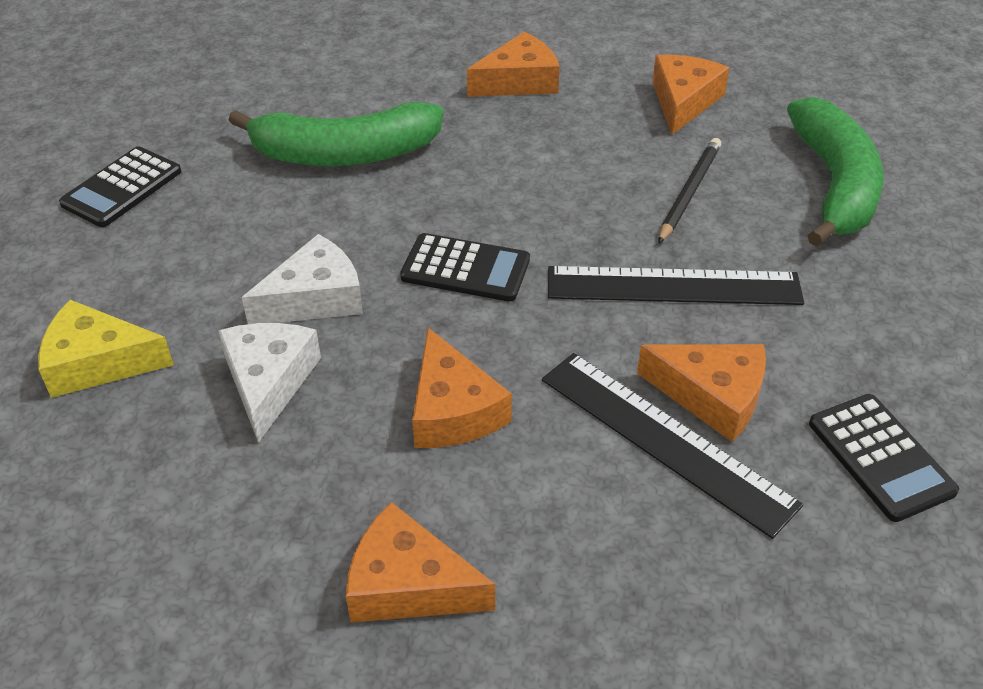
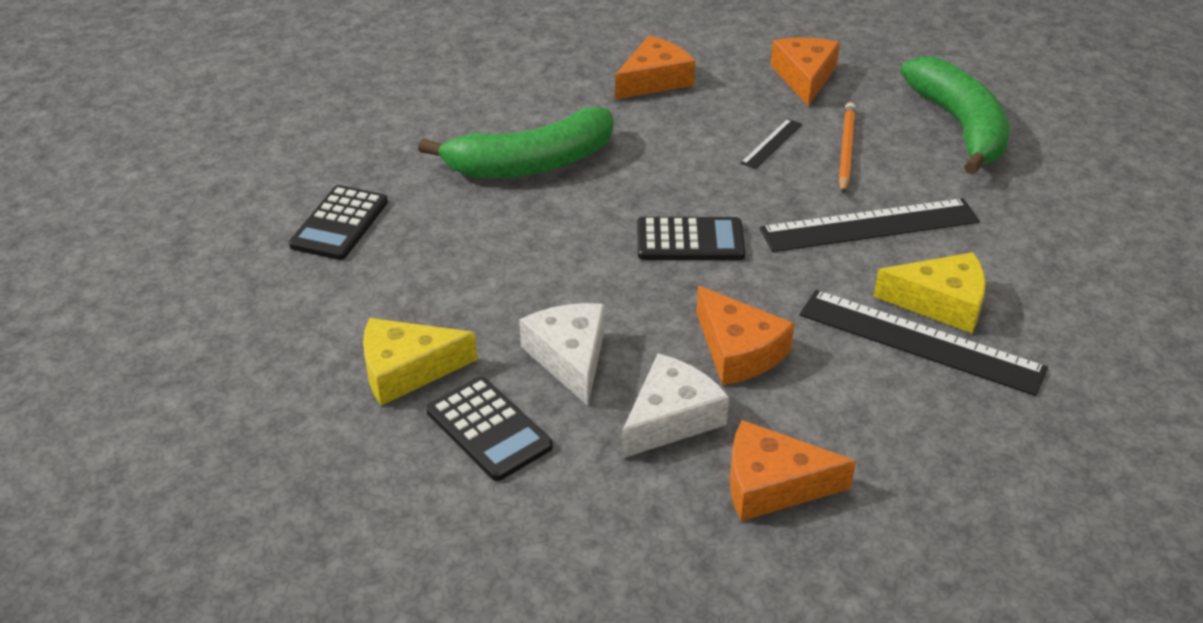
camera: 15 degrees left, 5 degrees down
white cheese [242,234,363,324] -> white cheese moved to [622,353,729,458]
orange cheese [637,344,766,442] -> yellow cheese [873,252,986,333]
black pencil [658,138,721,244] -> orange pencil [839,102,856,194]
black calculator [809,394,959,522] -> black calculator moved to [426,377,553,481]
none -> black ruler [741,119,802,169]

